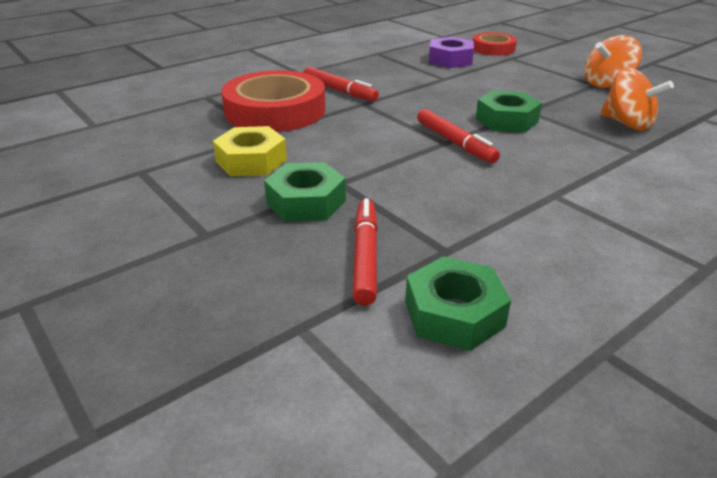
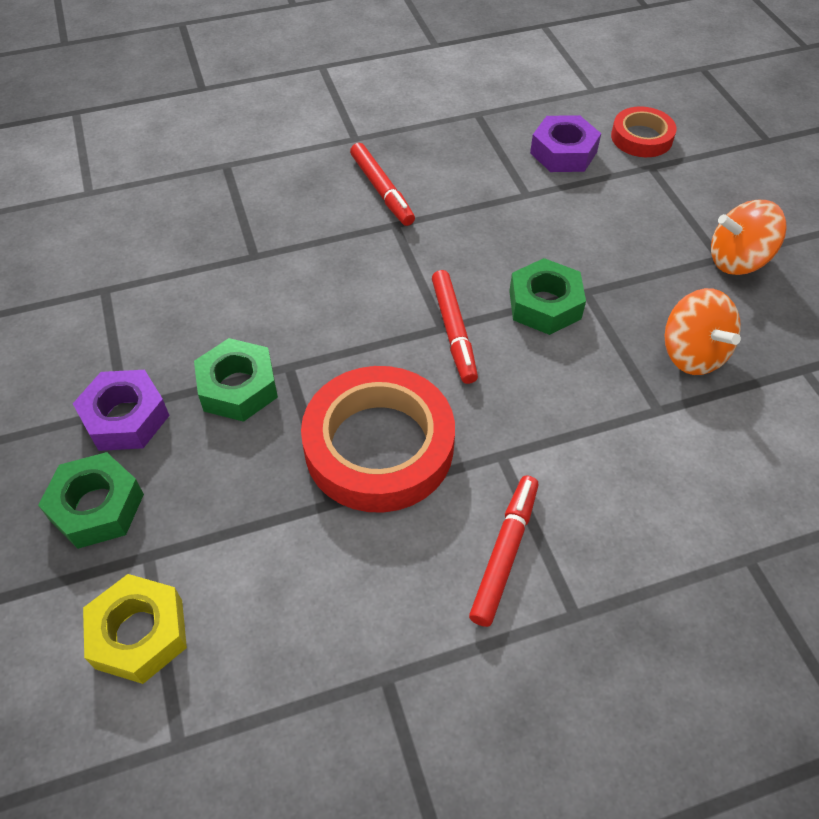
camera: 20 degrees right, 20 degrees up
yellow nut [213,126,287,176] -> yellow nut moved to [83,574,187,684]
red tape [221,70,326,132] -> red tape moved to [301,366,455,513]
red marker [353,198,378,306] -> red marker moved to [469,476,538,627]
green nut [405,256,511,351] -> green nut moved to [38,452,144,549]
none -> purple nut [73,370,170,451]

